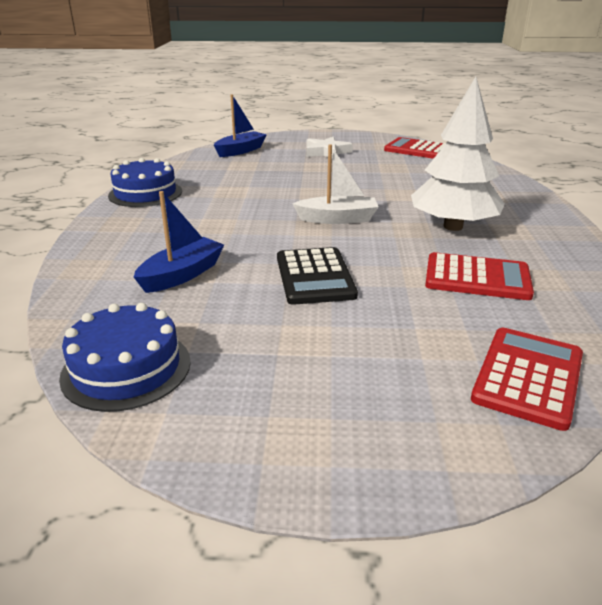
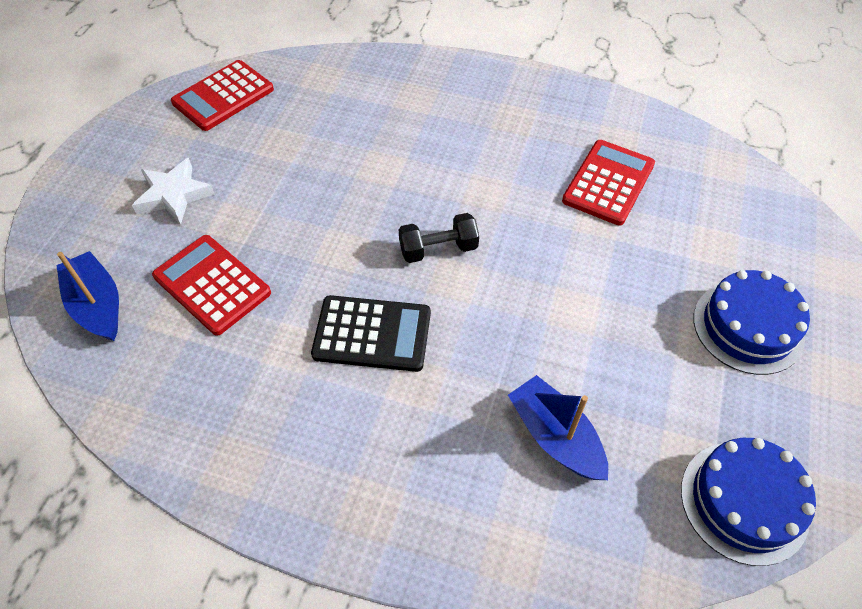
camera: 75 degrees left, 25 degrees up
blue cake [108,158,182,207] -> blue cake moved to [694,270,810,375]
black calculator [277,247,358,305] -> black calculator moved to [311,295,431,372]
white boat [292,144,378,224] -> black dumbbell [399,213,479,263]
white tree [411,77,505,231] -> none
red calculator [471,328,583,431] -> red calculator moved to [152,235,271,336]

